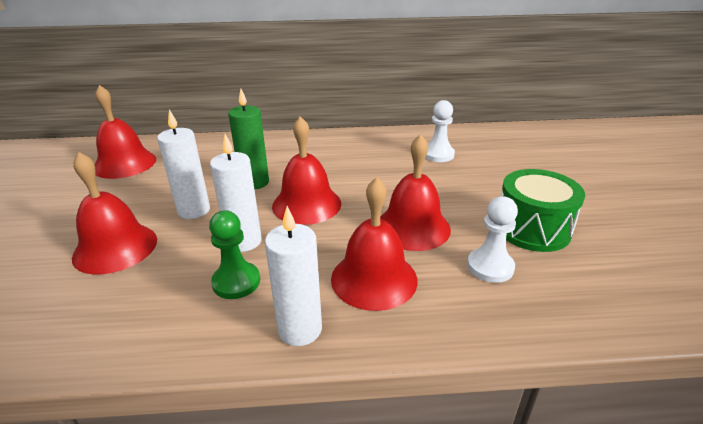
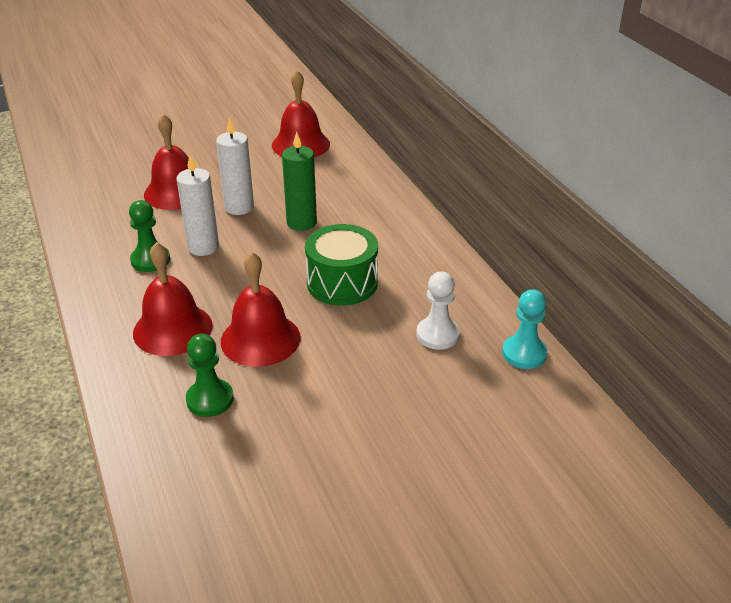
camera: 70 degrees right, 5 degrees up
white candle [265,206,322,346] -> none
red bell [272,116,341,225] -> none
white pawn [467,196,518,283] -> green pawn [186,334,234,417]
green drum [501,169,585,252] -> green drum moved to [305,224,378,306]
none -> turquoise pawn [502,289,547,369]

